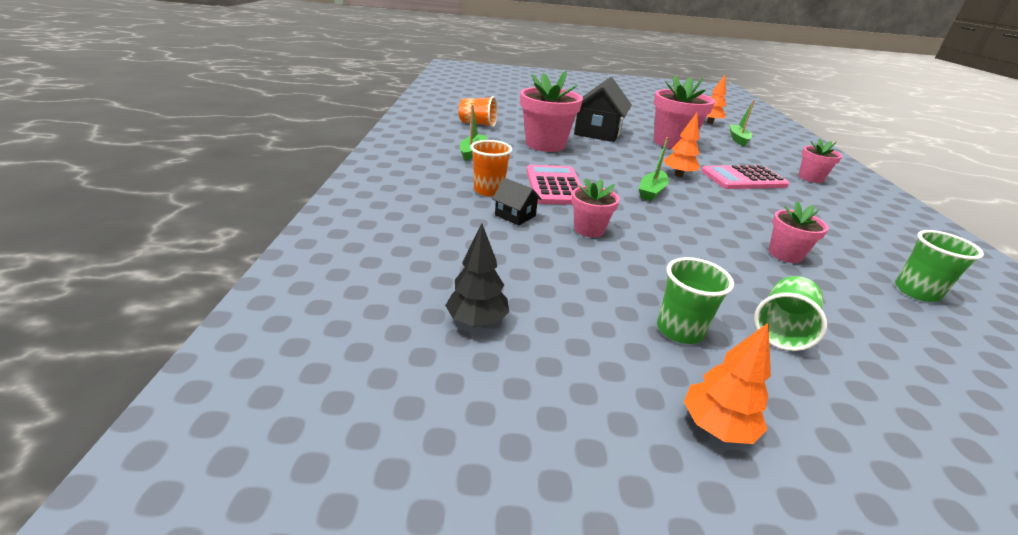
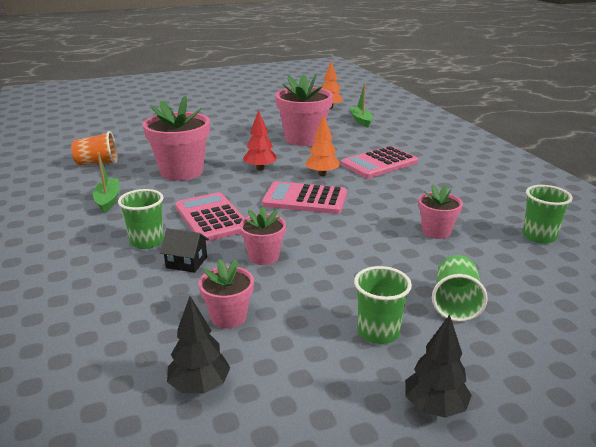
camera: 20 degrees left, 5 degrees down
orange cup [470,140,512,196] -> green cup [118,189,164,249]
black house [574,77,632,142] -> none
green boat [639,137,669,201] -> pink calculator [262,181,347,214]
orange tree [684,322,771,444] -> black tree [405,314,472,418]
pink flower pot [798,139,842,183] -> pink flower pot moved to [199,259,254,328]
none -> red tree [243,110,277,170]

